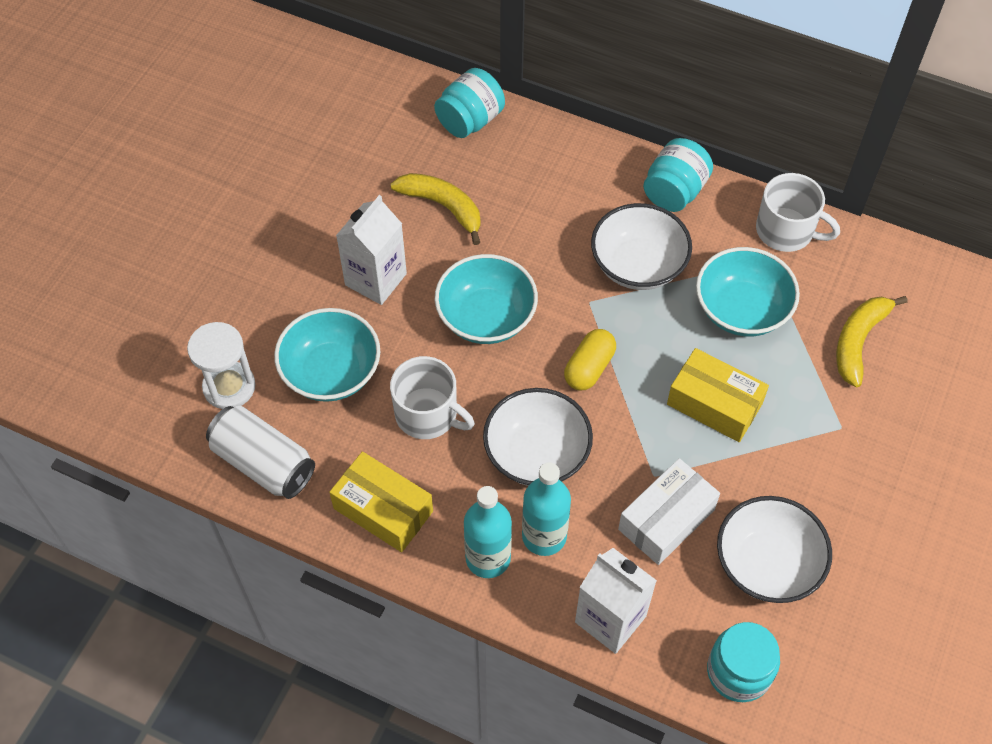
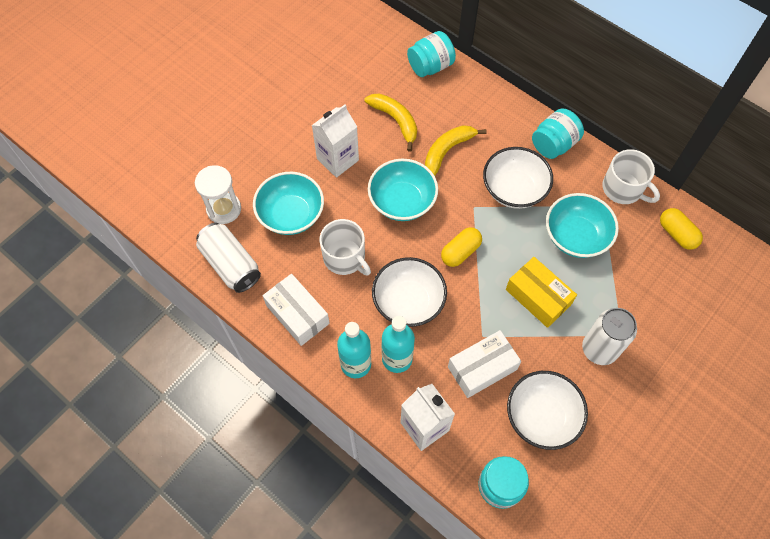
camera: 15 degrees right, 5 degrees up
yellow box [329,451,433,552] -> white box [263,274,330,346]
yellow banana [836,296,908,387] -> yellow banana moved to [425,125,487,176]
none -> white can [582,308,637,365]
none -> yellow capsule [660,208,703,250]

